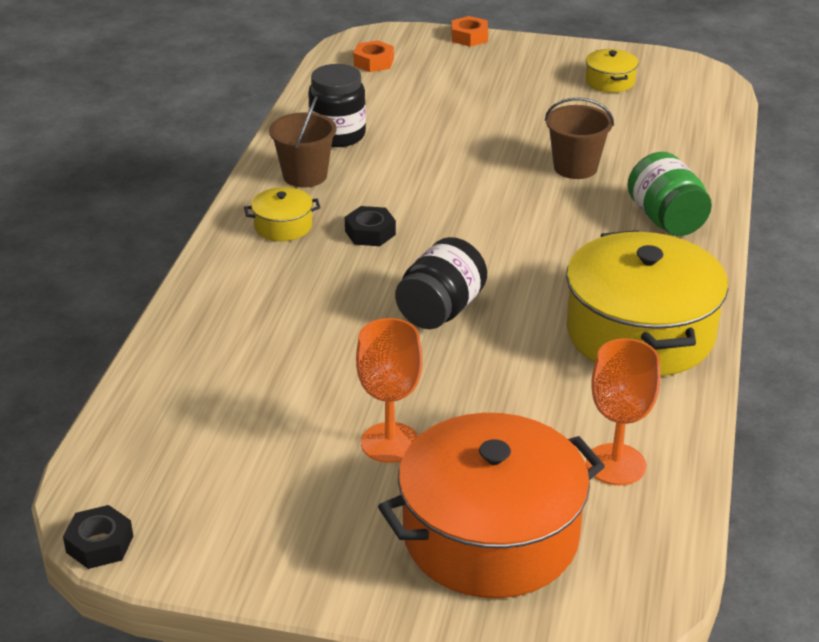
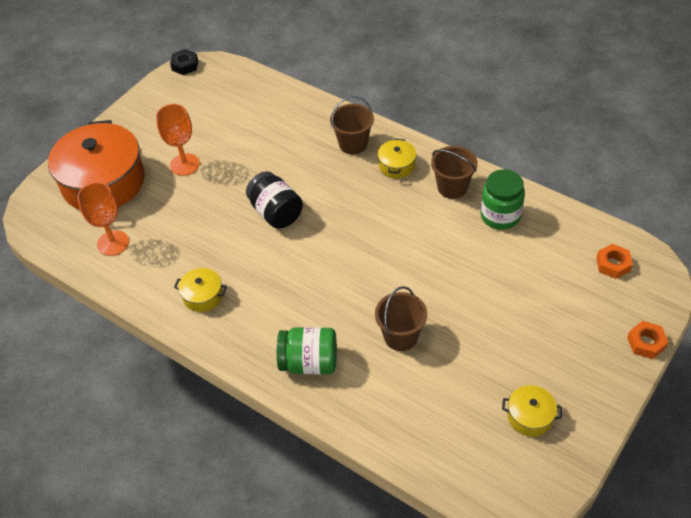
camera: 115 degrees right, 15 degrees up
black jar [308,64,366,147] -> green jar [480,169,525,230]
black nut [345,206,396,246] -> none
yellow pot [566,230,728,376] -> yellow pot [174,268,227,312], size x0.43
none -> brown bucket [330,96,374,155]

